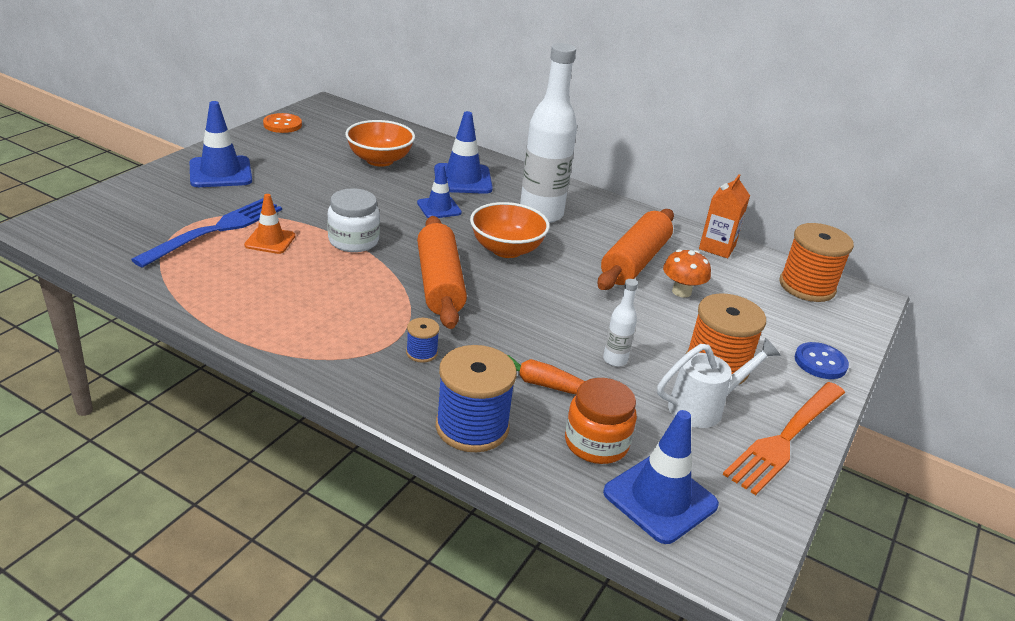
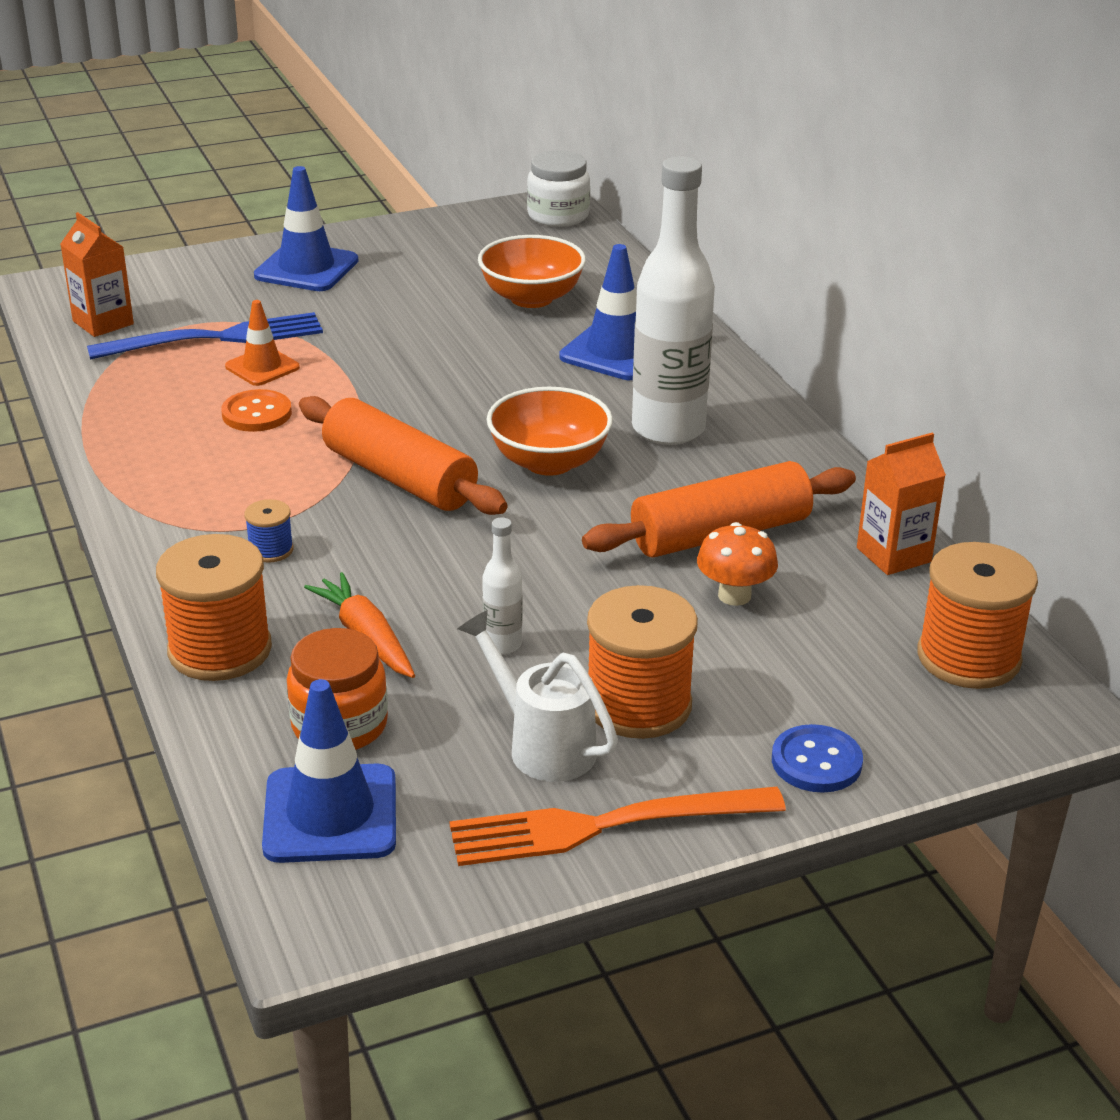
camera: 40 degrees right, 0 degrees up
orange button [263,113,302,133] -> orange button moved to [221,389,292,432]
white jar [327,188,380,252] -> white jar moved to [527,150,590,227]
blue traffic cone [417,164,462,218] -> none
orange rolling pin [417,216,467,329] -> orange rolling pin turned 75 degrees counterclockwise [299,396,508,515]
blue spool [436,345,517,452] -> orange spool [156,534,272,681]
white watering can [657,338,781,428] -> white watering can turned 150 degrees counterclockwise [458,610,618,782]
none -> orange carton [60,212,134,337]

